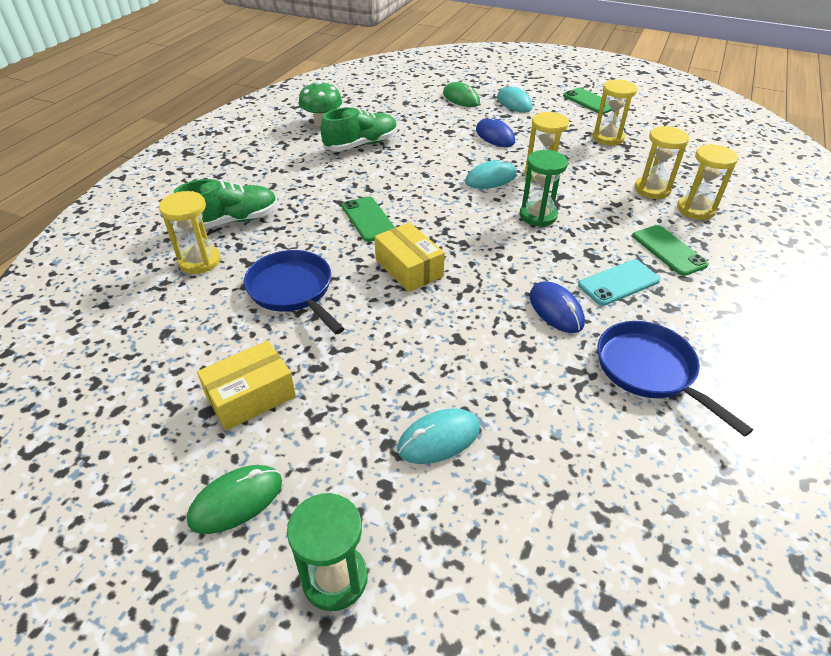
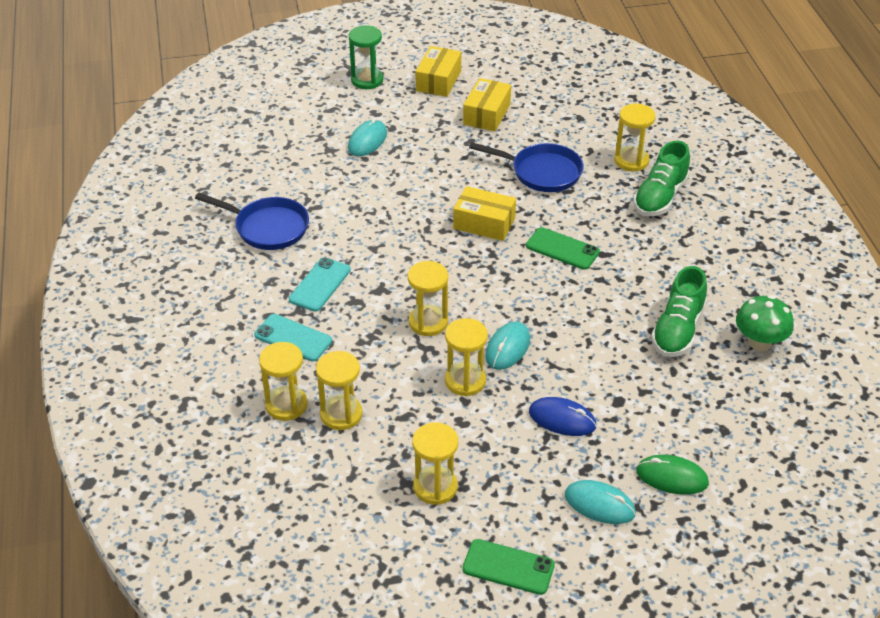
camera: 145 degrees right, 0 degrees up
green mouse [187,465,282,534] -> yellow box [416,46,461,97]
green hourglass [520,150,568,227] -> yellow hourglass [408,261,448,336]
blue mouse [529,281,585,333] -> none
green phone [633,225,709,276] -> turquoise phone [254,314,332,361]

